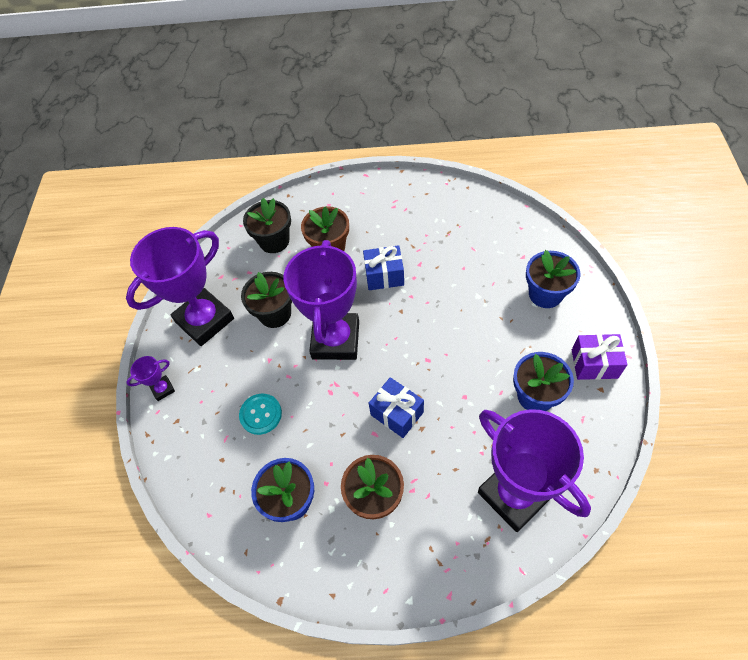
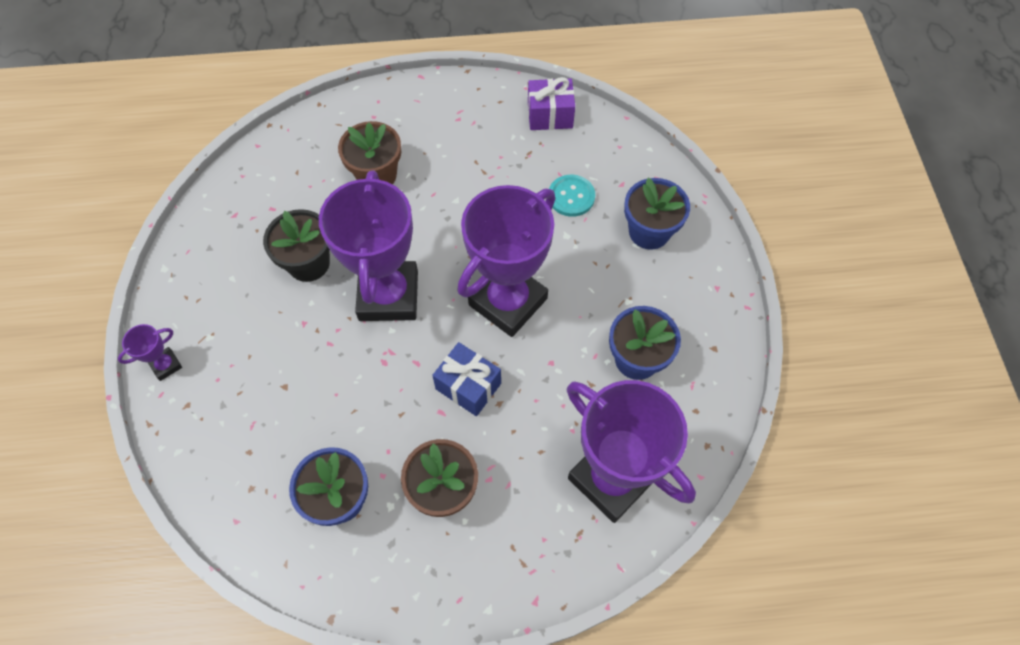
camera: 10 degrees left, 5 degrees up
purple trophy [126,227,234,346] -> purple trophy moved to [457,185,555,337]
turquoise button [239,394,282,435] -> turquoise button moved to [549,175,595,217]
black flower pot [243,198,291,253] -> none
blue gift [363,245,404,290] -> none
purple gift [572,334,628,380] -> purple gift moved to [528,77,575,130]

